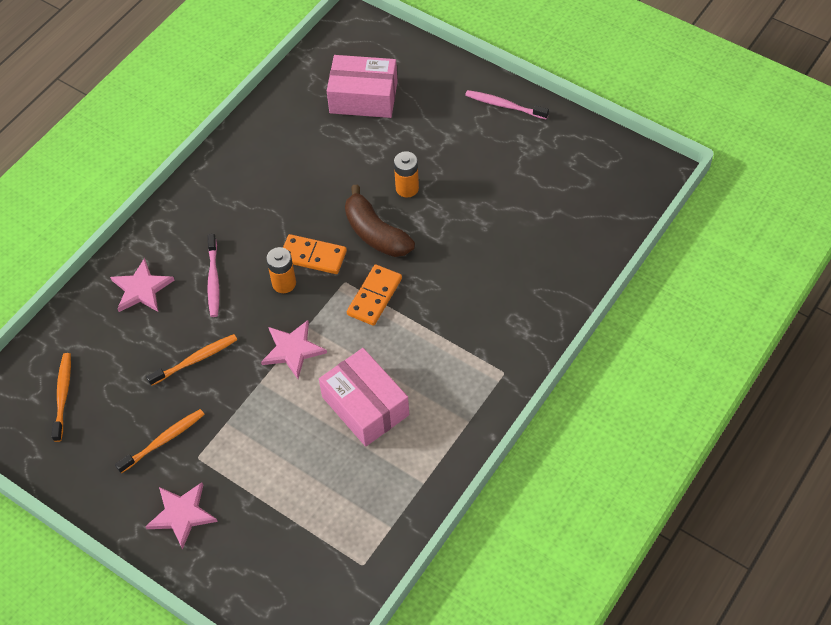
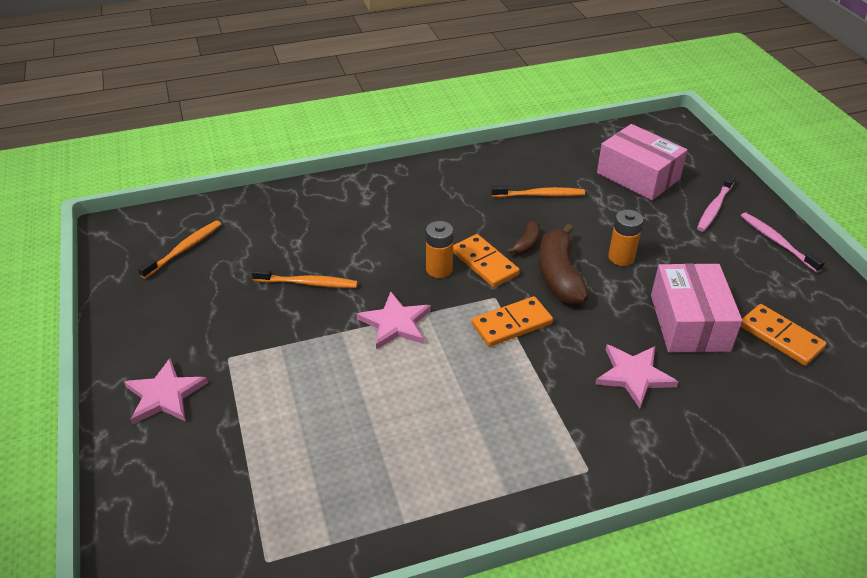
camera: 35 degrees right, 15 degrees down
pink star [110,258,174,312] -> pink star moved to [595,345,678,408]
orange toothbrush [115,409,205,473] -> orange toothbrush moved to [491,185,585,197]
pink toothbrush [207,234,219,317] -> pink toothbrush moved to [697,173,736,232]
pink box [319,348,409,447] -> pink box moved to [651,263,742,352]
none -> brown banana [506,221,540,254]
none -> orange domino [740,304,827,366]

